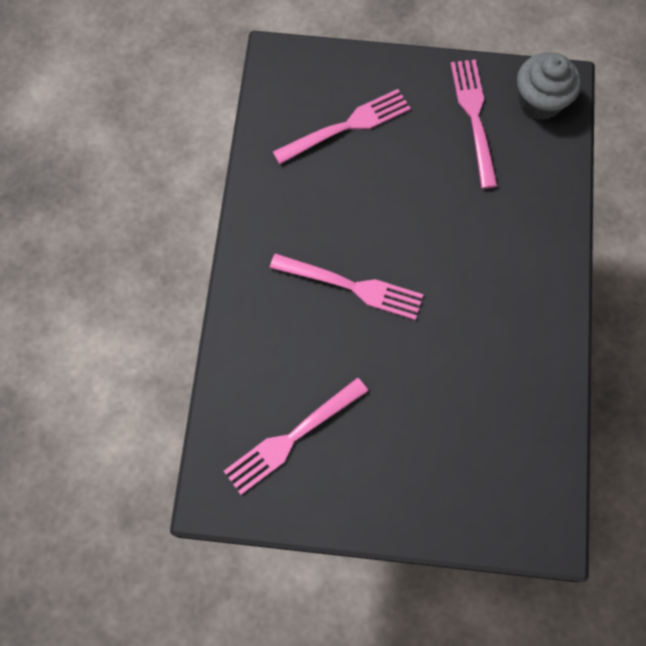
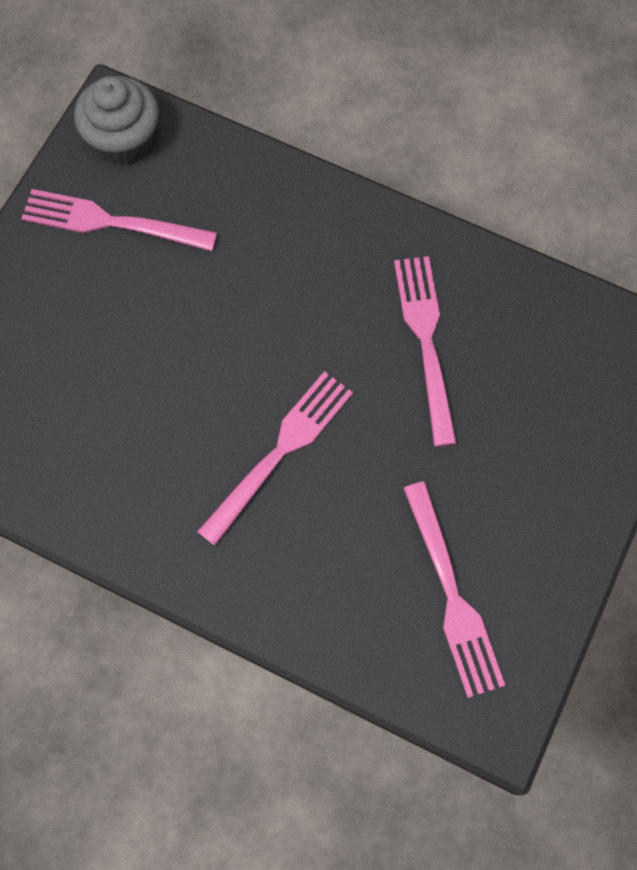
camera: 70 degrees left, 0 degrees up
pink fork [273,89,411,164] -> pink fork moved to [394,256,457,447]

